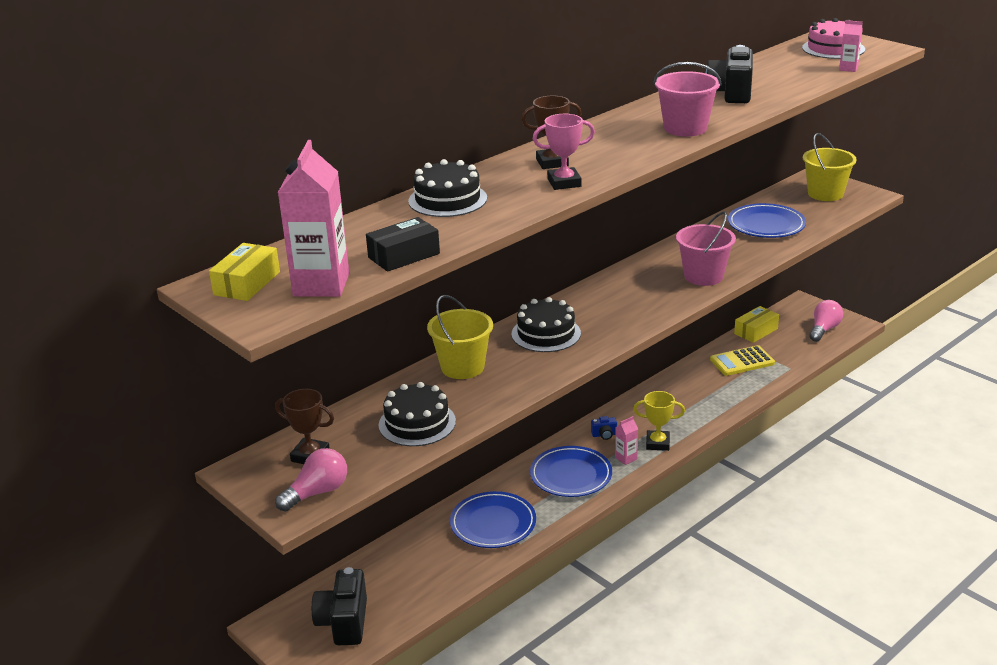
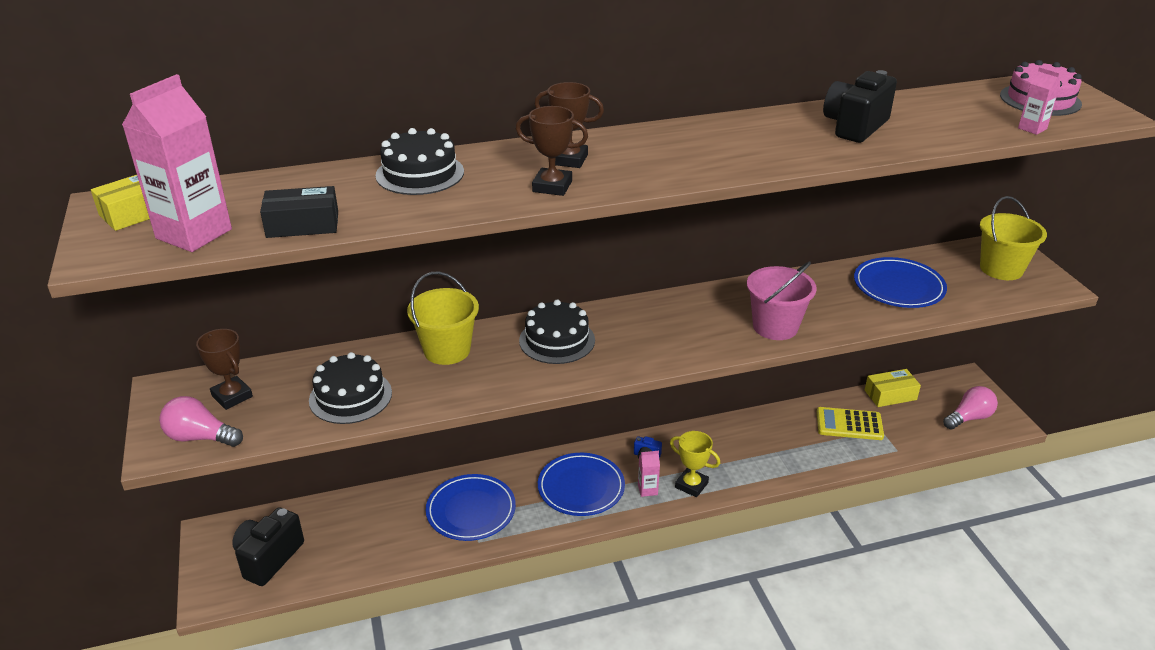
camera: 25 degrees right, 5 degrees up
pink light bulb [275,448,347,511] -> pink light bulb turned 150 degrees counterclockwise [159,396,243,447]
pink trophy [533,114,595,190] -> brown trophy [516,106,588,196]
pink bucket [654,62,722,137] -> none

